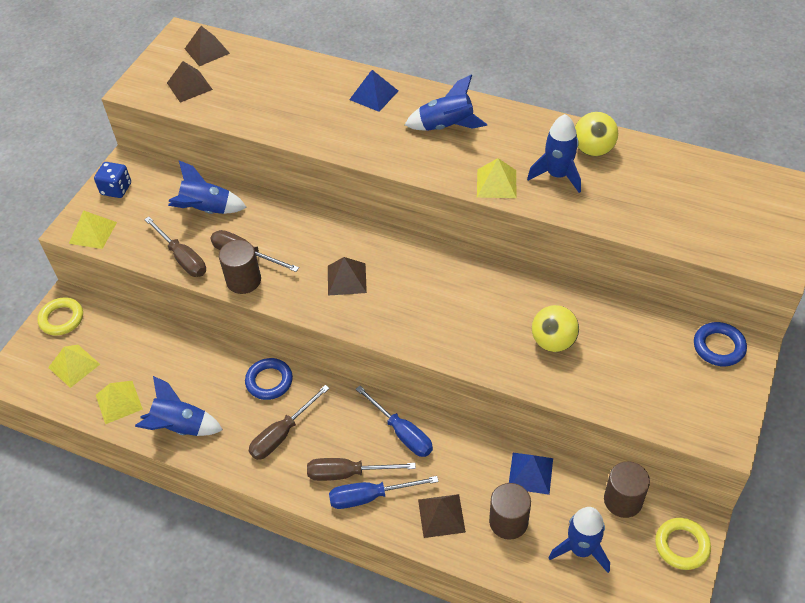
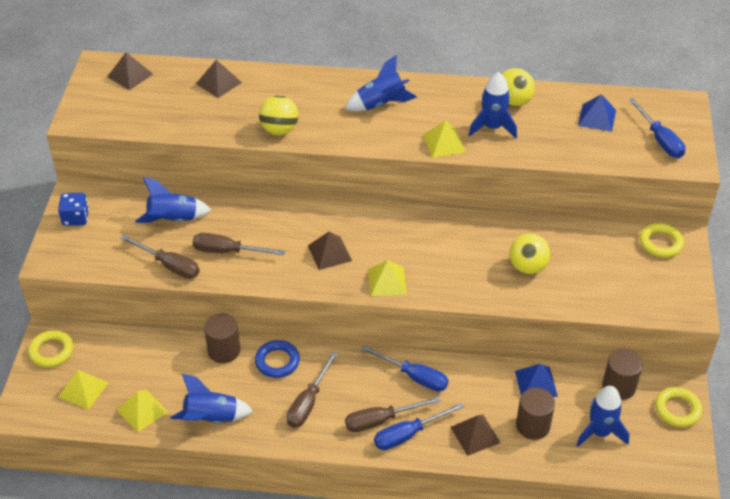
camera: 20 degrees left, 5 degrees down
yellow pyramid [69,210,117,249] -> yellow pyramid moved to [368,260,407,296]
brown pyramid [167,61,213,103] -> brown pyramid moved to [196,60,242,98]
brown cylinder [219,240,261,294] -> brown cylinder moved to [204,314,240,363]
blue pyramid [349,70,398,112] -> blue pyramid moved to [578,94,616,132]
blue ring [694,322,747,366] -> yellow ring [640,223,684,258]
none -> yellow ball [259,95,298,135]
none -> blue screwdriver [628,98,685,158]

